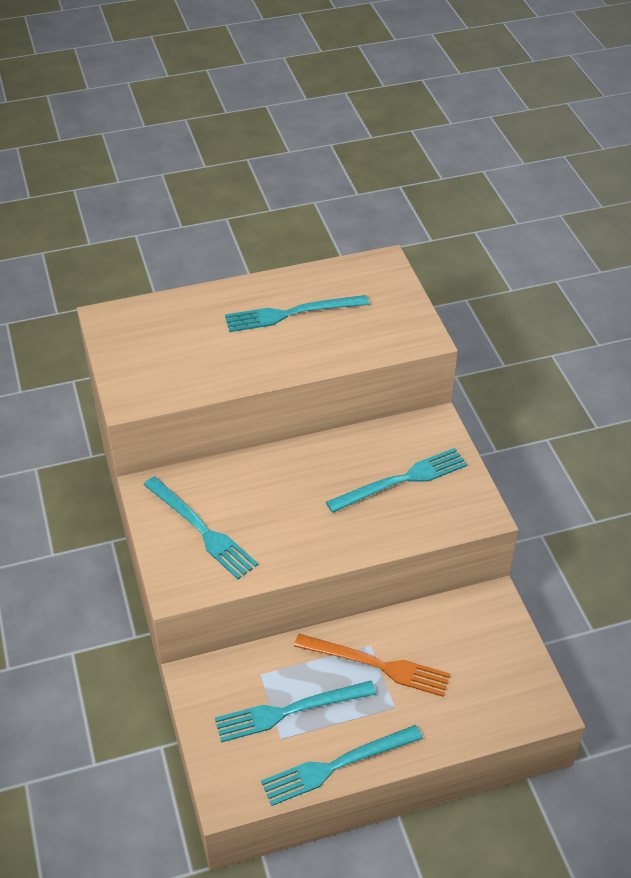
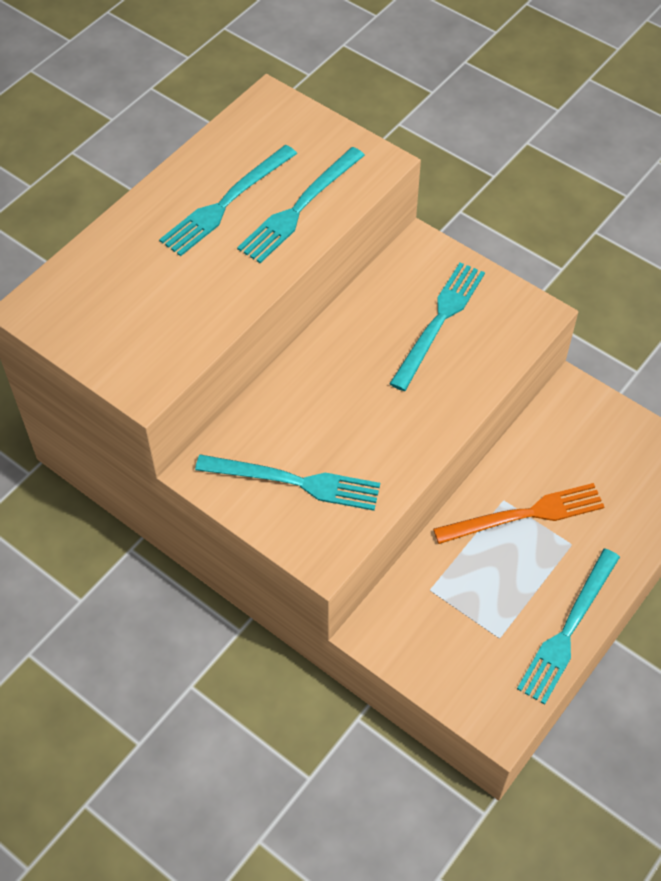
camera: 35 degrees left, 10 degrees up
turquoise fork [215,681,376,743] -> turquoise fork moved to [237,147,365,263]

